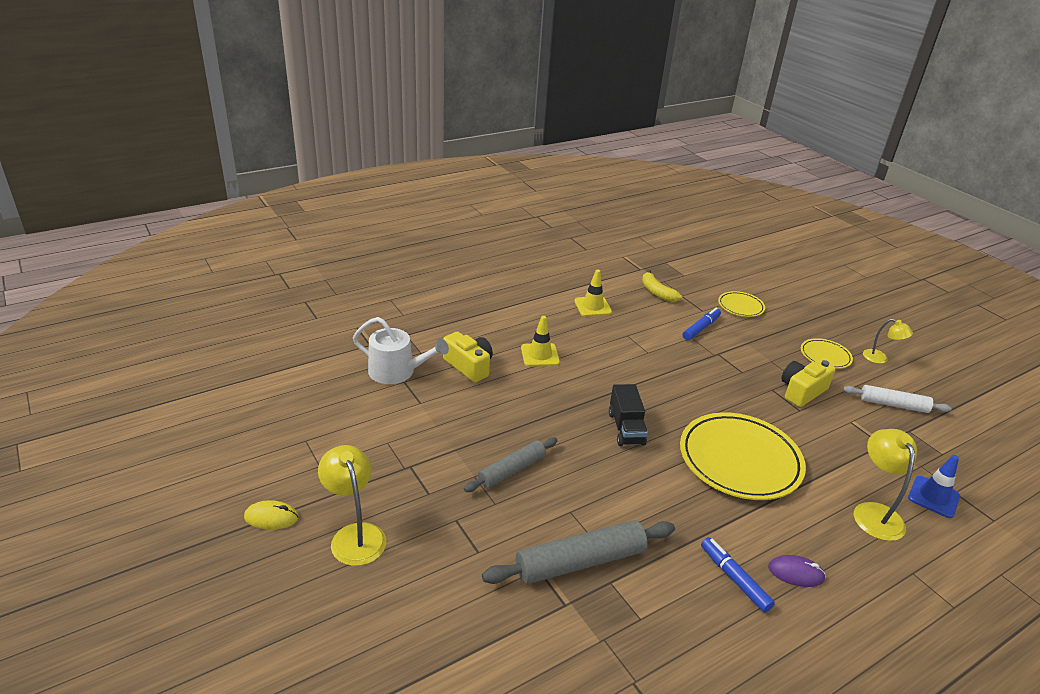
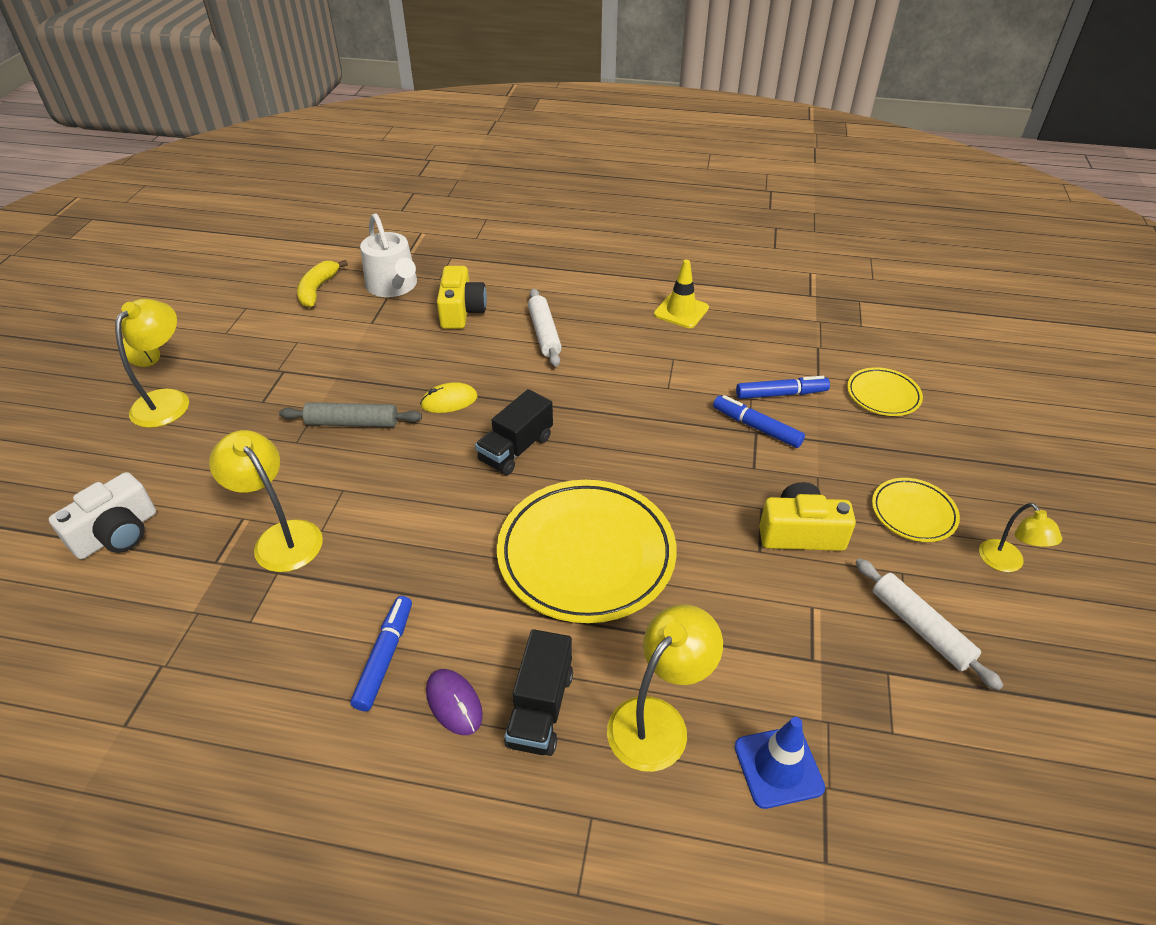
camera: 45 degrees right, 10 degrees up
grey rolling pin [482,520,675,584] -> yellow lamp [209,430,323,572]
yellow traffic cone [521,316,560,367] -> white rolling pin [528,288,562,367]
yellow banana [642,270,682,302] -> yellow banana moved to [297,260,348,308]
none -> white camera [49,472,156,559]
none -> yellow mouse [420,382,477,413]
none -> black truck [504,629,573,756]
none -> blue marker [713,395,805,448]

